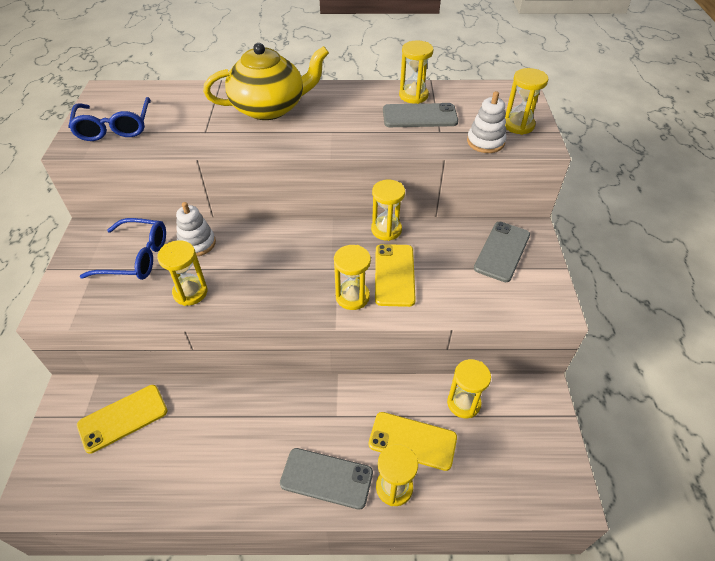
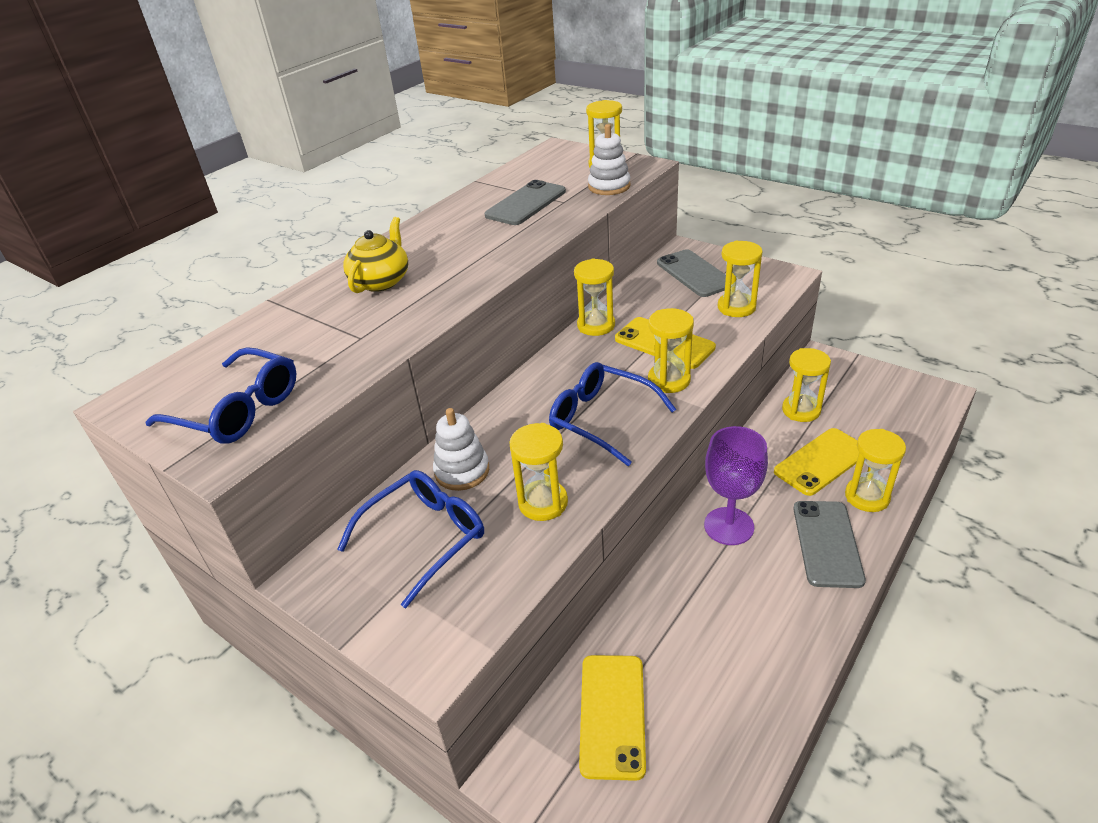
camera: 50 degrees left, 10 degrees down
yellow teapot [203,43,329,120] -> yellow teapot [343,217,408,293], size x0.60
grey phone [280,448,373,510] -> grey phone turned 45 degrees counterclockwise [793,501,866,588]
yellow hourglass [399,40,433,104] -> yellow hourglass moved to [718,241,763,317]
none -> blue glasses [549,362,676,466]
none -> purple goblet [704,426,768,545]

